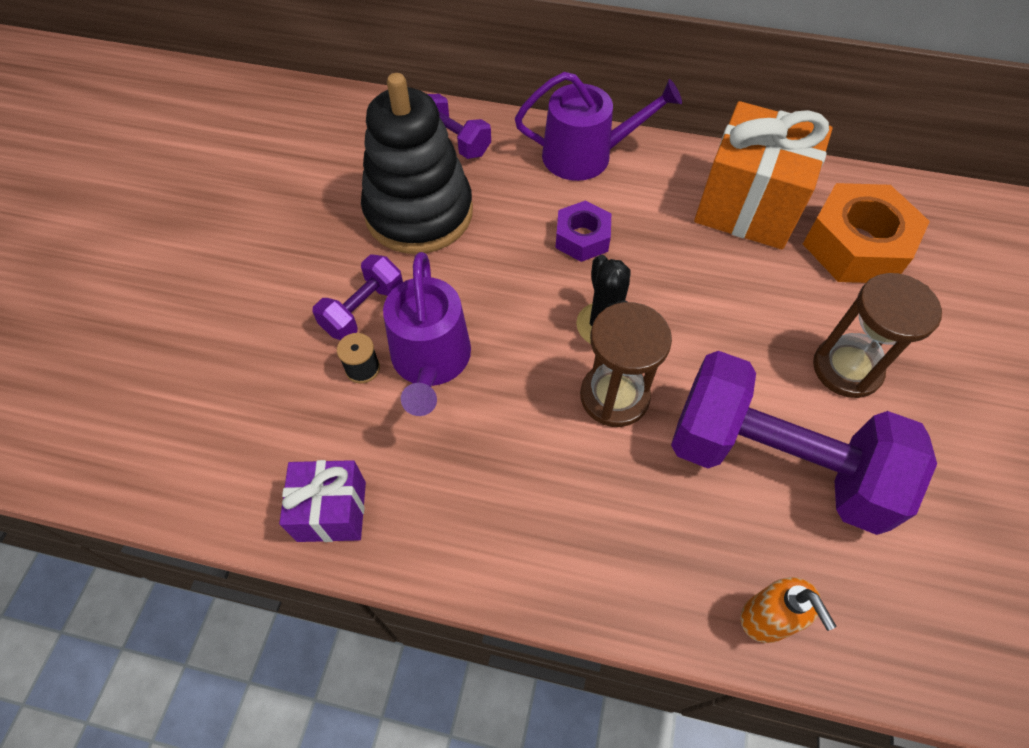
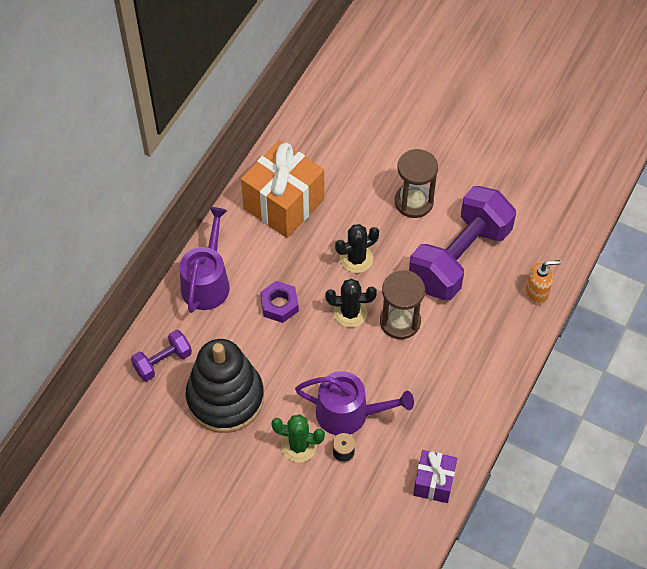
camera: 75 degrees left, 0 degrees up
purple dumbbell [313,255,403,340] -> green cactus [271,414,325,462]
orange nut [803,183,930,283] -> none
none -> black cactus [335,224,379,273]

